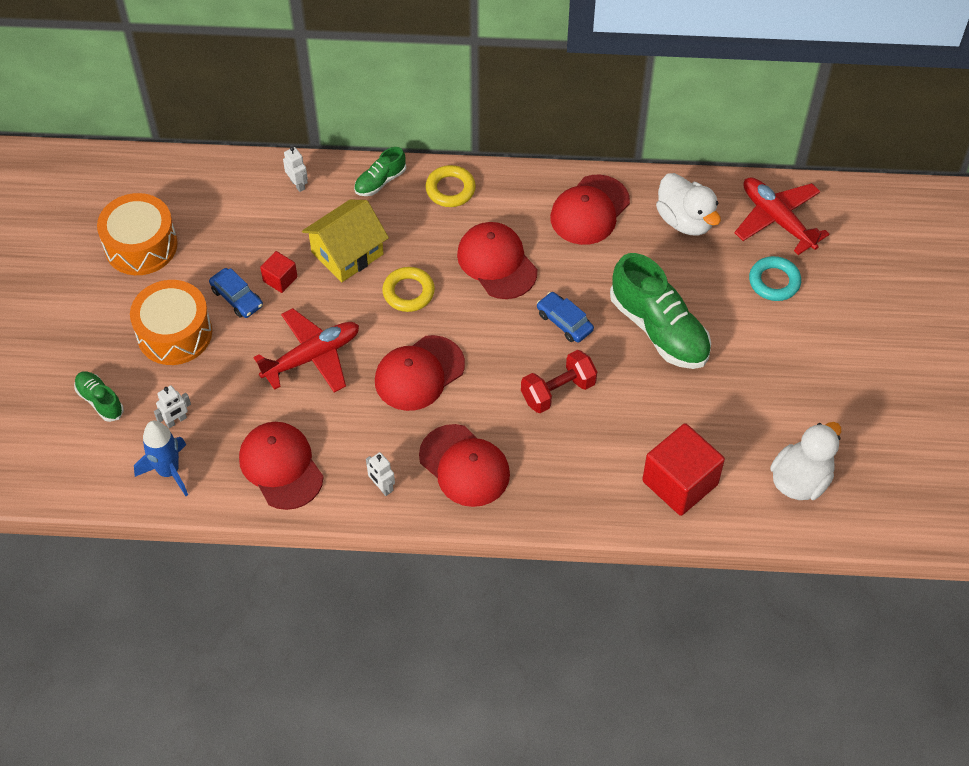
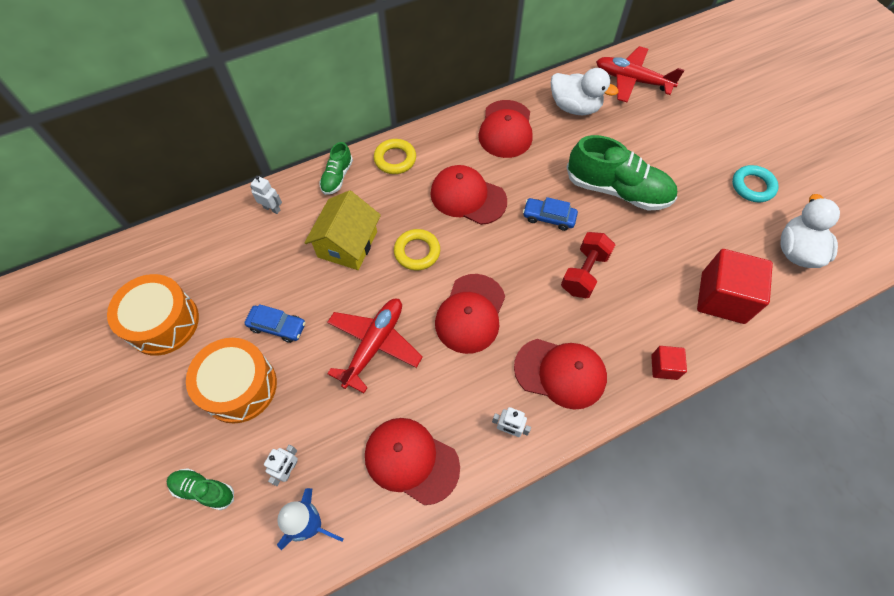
camera: 30 degrees left, 5 degrees up
red cube [260,251,298,293] -> red cube moved to [651,346,687,380]
turquoise ring [749,256,801,301] -> turquoise ring moved to [732,165,779,202]

